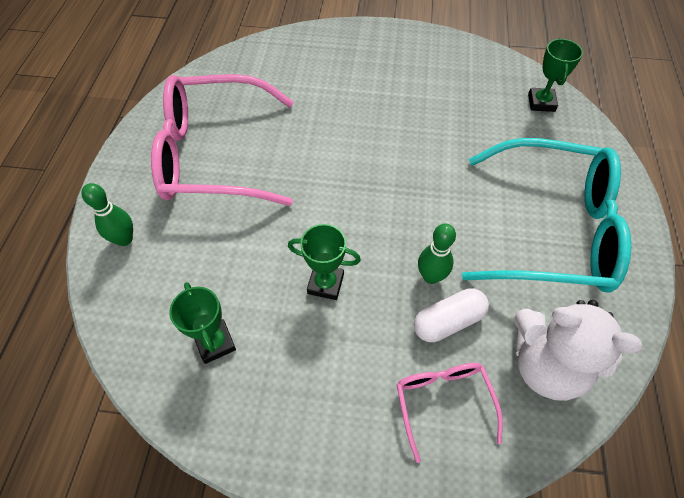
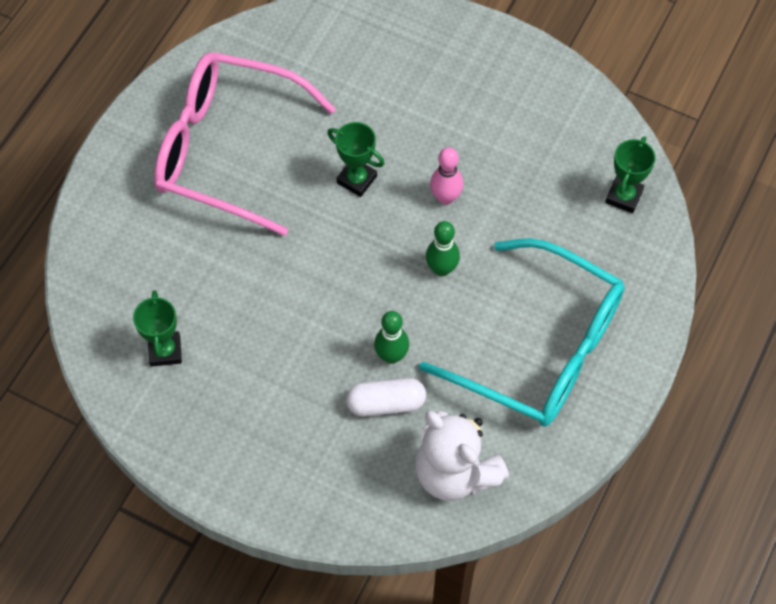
camera: 20 degrees right, 5 degrees up
green bowling pin [81,183,133,246] -> green bowling pin moved to [426,221,460,276]
green trophy [288,224,361,300] -> green trophy moved to [327,122,385,197]
pink glasses [396,363,503,463] -> none
none -> pink bowling pin [430,147,463,205]

